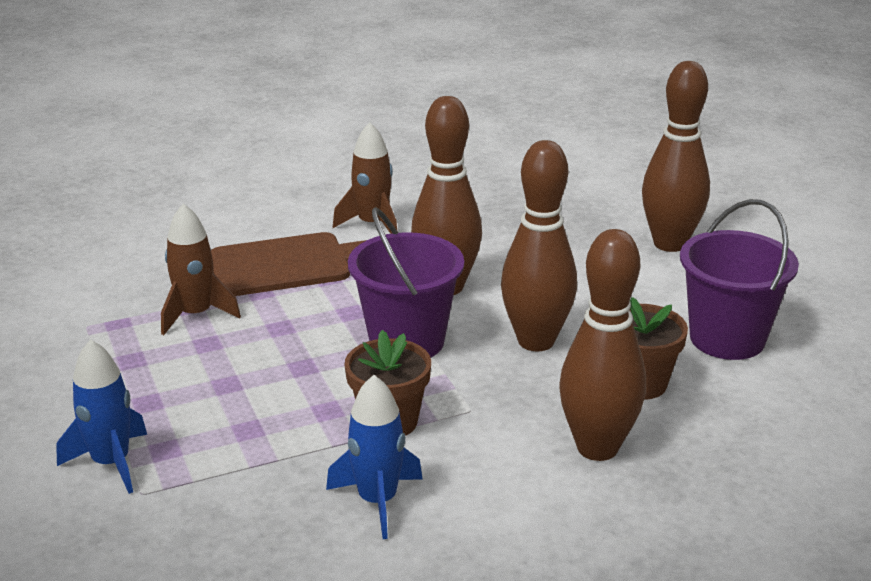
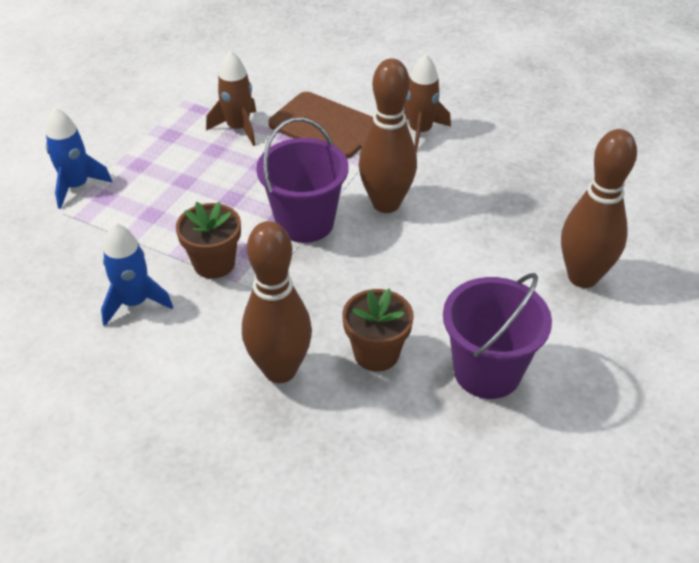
camera: 50 degrees right, 15 degrees up
brown bowling pin [501,140,577,351] -> none

